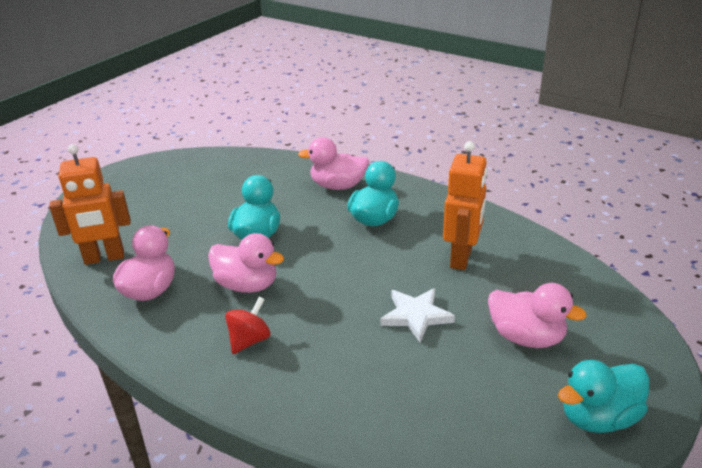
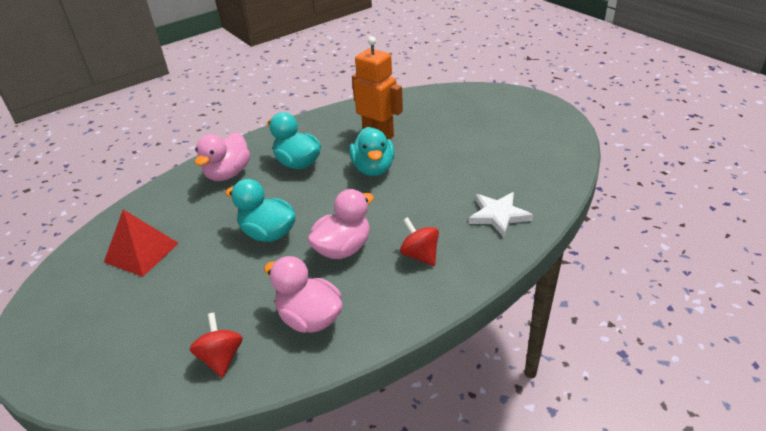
camera: 70 degrees left, 5 degrees up
orange robot [49,144,131,265] -> red spinning top [189,313,243,378]
white star [380,288,455,343] -> white star moved to [468,192,533,237]
pink duck [488,283,587,348] -> none
turquoise duck [558,360,649,433] -> turquoise duck moved to [349,127,395,176]
none -> red pyramid [104,209,179,277]

